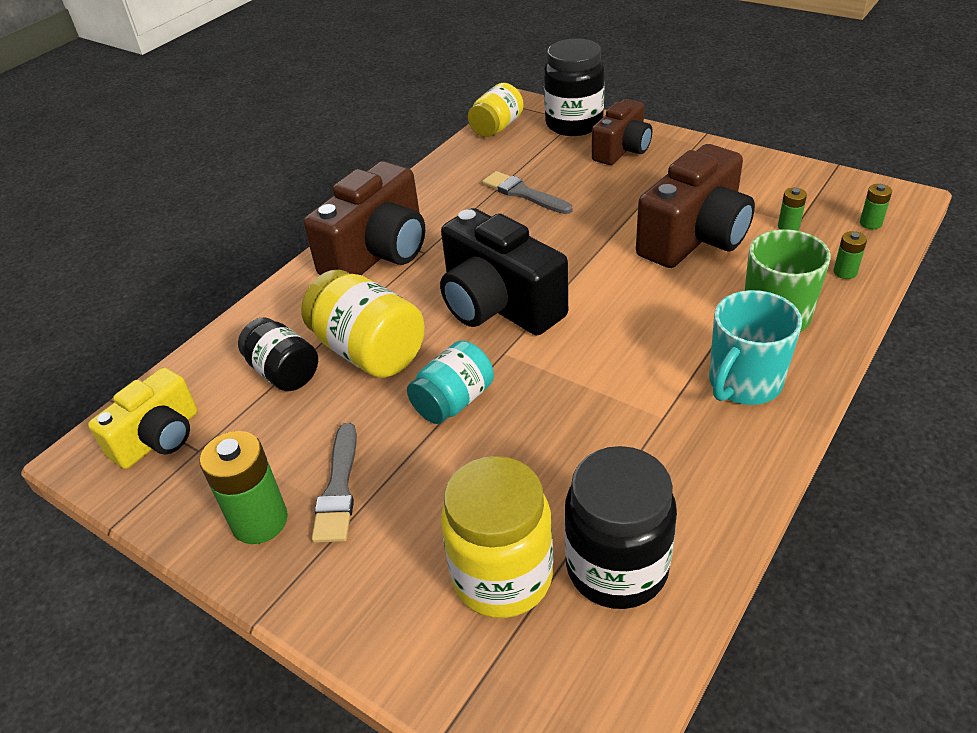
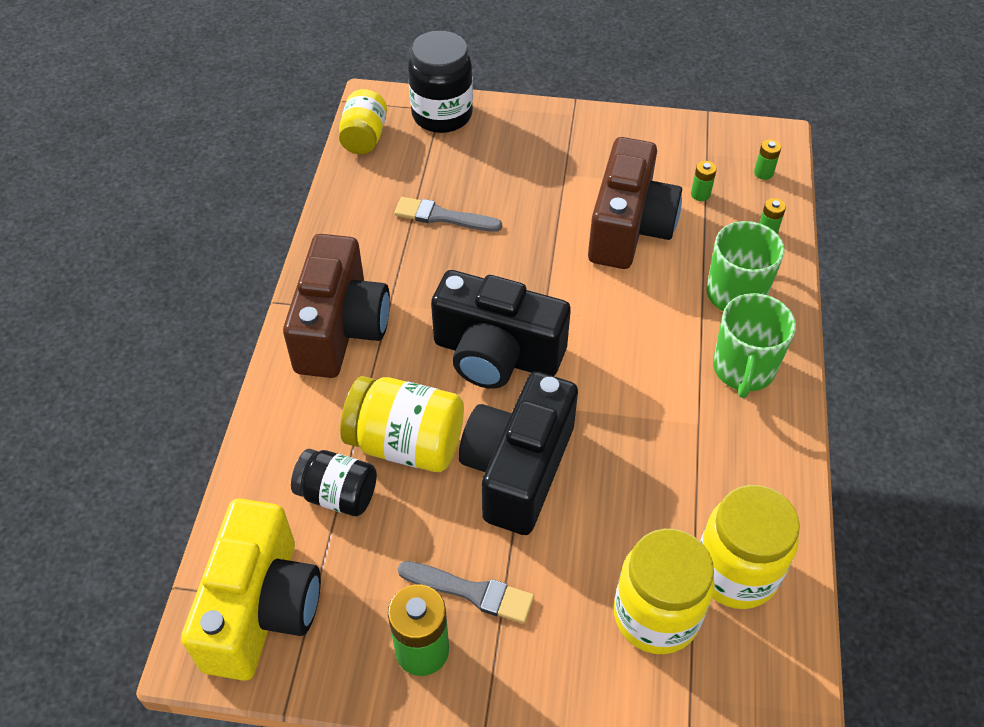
camera: 30 degrees left, 10 degrees up
yellow camera [88,367,198,469] -> yellow camera [181,498,321,681], size x1.59
grey brush [312,423,357,543] -> grey brush turned 45 degrees counterclockwise [398,561,534,624]
turquoise jar [407,340,494,424] -> black camera [459,372,578,535]
black jar [564,446,677,609] -> yellow jar [700,485,800,609]
brown camera [592,99,652,165] -> none
turquoise mug [709,290,802,405] -> green mug [713,293,796,398]

